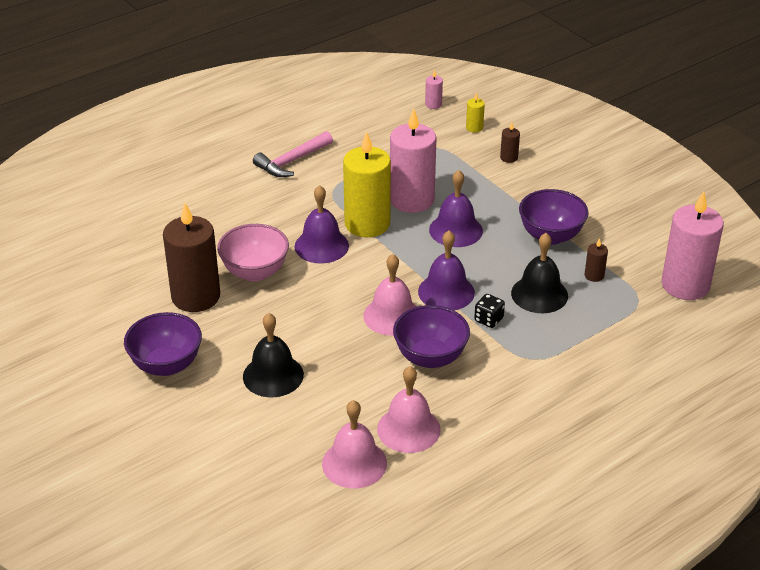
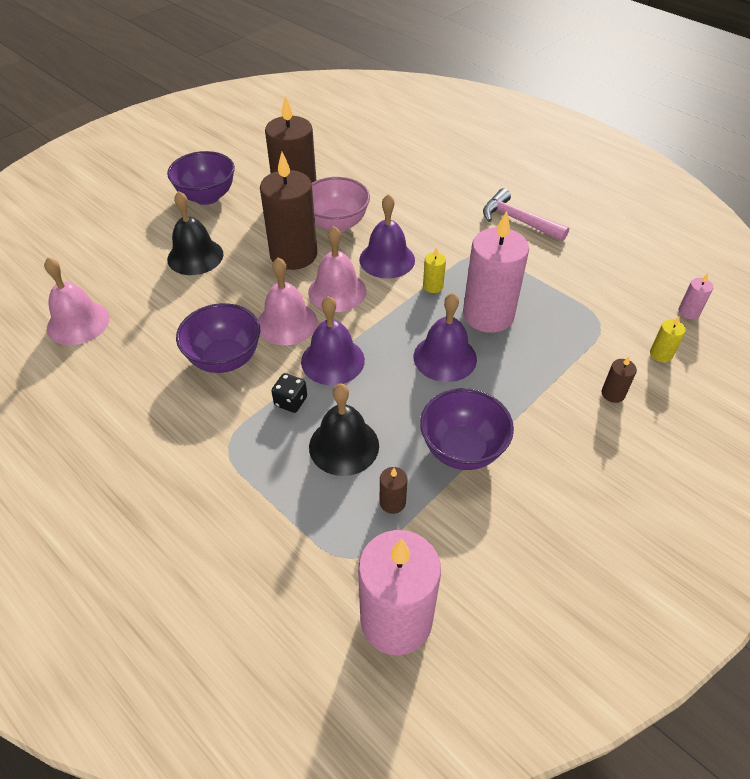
camera: 80 degrees right, 10 degrees up
yellow candle [343,132,391,237] -> yellow candle [423,247,446,293], size x0.41
pink bell [377,366,441,453] -> pink bell moved to [308,226,366,312]
none -> brown candle [260,152,317,270]

